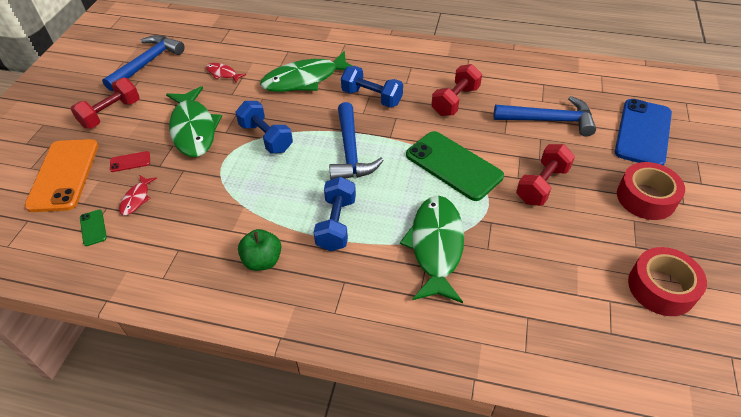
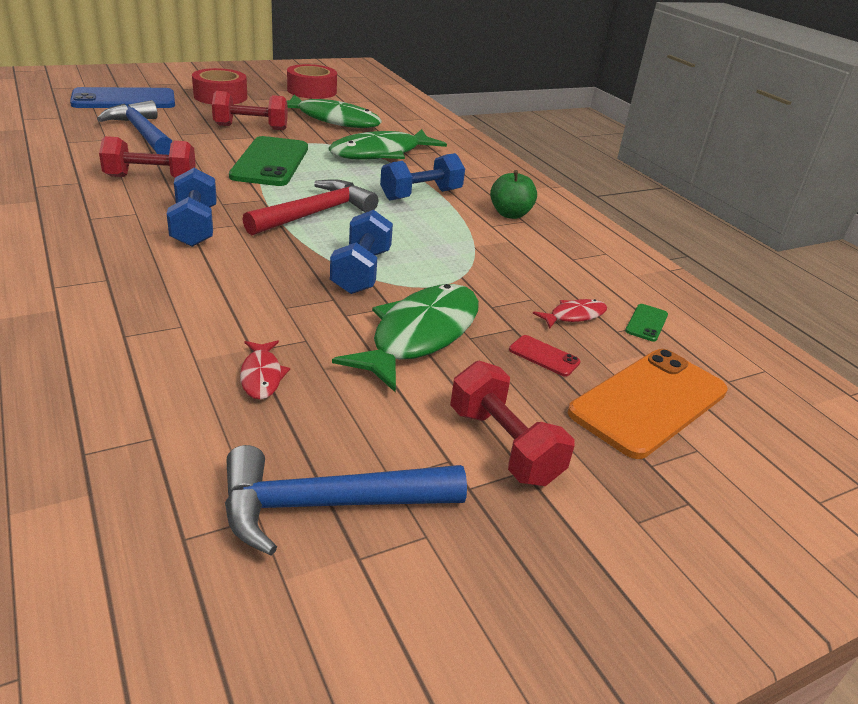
camera: 135 degrees left, 15 degrees down
red dumbbell [71,78,140,129] -> red dumbbell turned 60 degrees clockwise [450,361,575,486]
green fish [260,51,352,92] -> green fish moved to [287,95,382,128]
blue hammer [329,102,384,180] -> red hammer [242,179,378,235]

